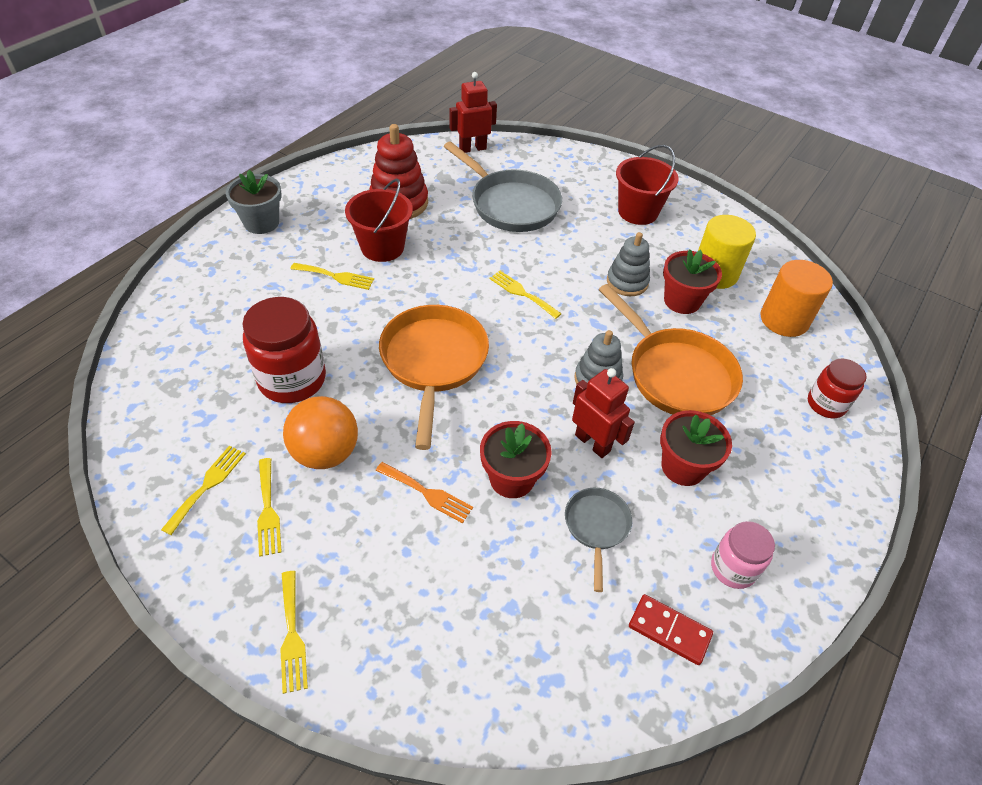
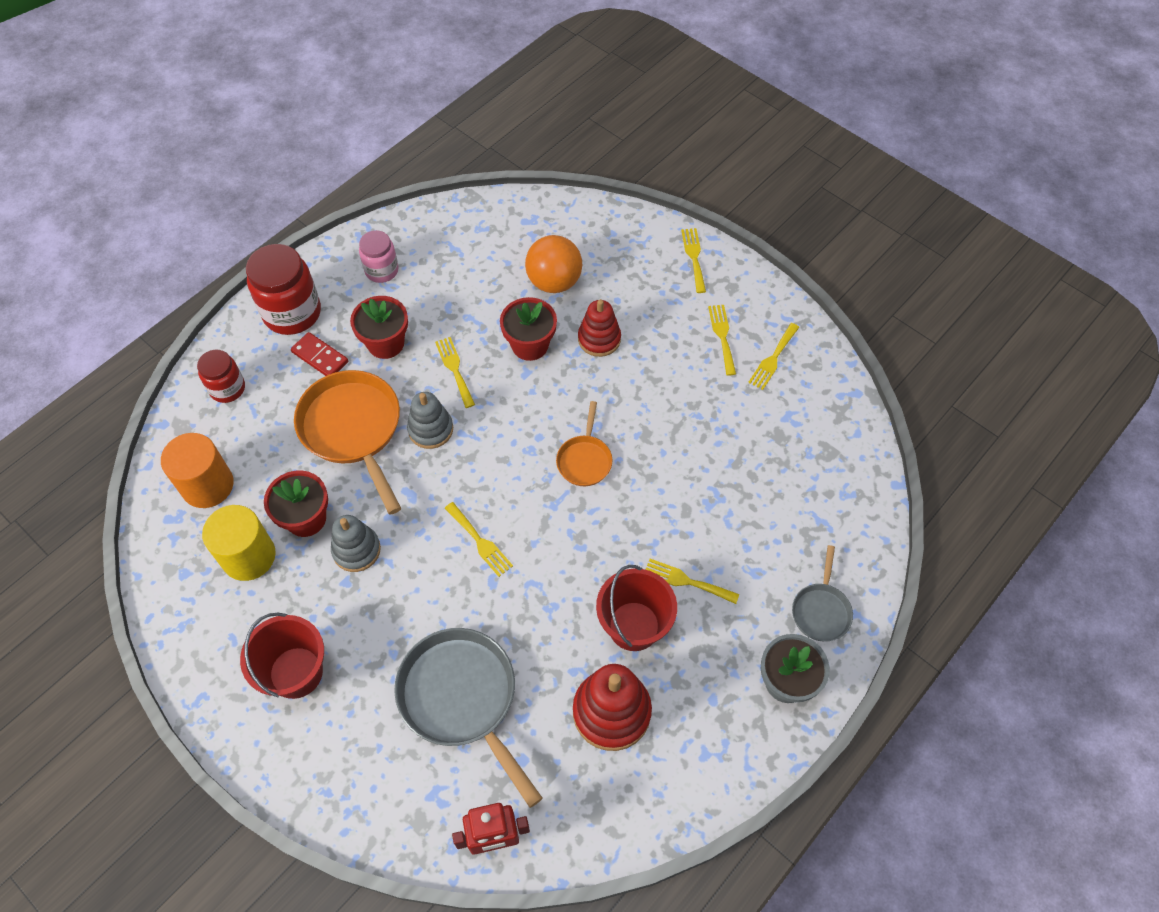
camera: 170 degrees left, 10 degrees up
red jar [243,297,326,403] -> red jar moved to [246,244,321,335]
orange ball [283,396,358,469] -> orange ball moved to [525,235,582,293]
orange fork [375,462,473,523] -> red stacking toy [578,299,621,357]
orange pan [379,305,489,450] -> orange pan [556,401,613,486], size x0.53
grey pan [565,488,632,592] -> grey pan moved to [792,545,853,641]
red robot [572,368,635,458] -> yellow fork [435,337,475,408]
red domino [629,594,713,665] -> red domino moved to [291,332,348,376]

